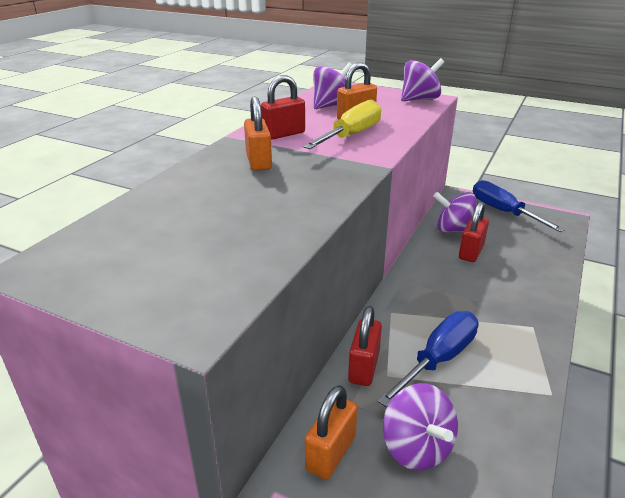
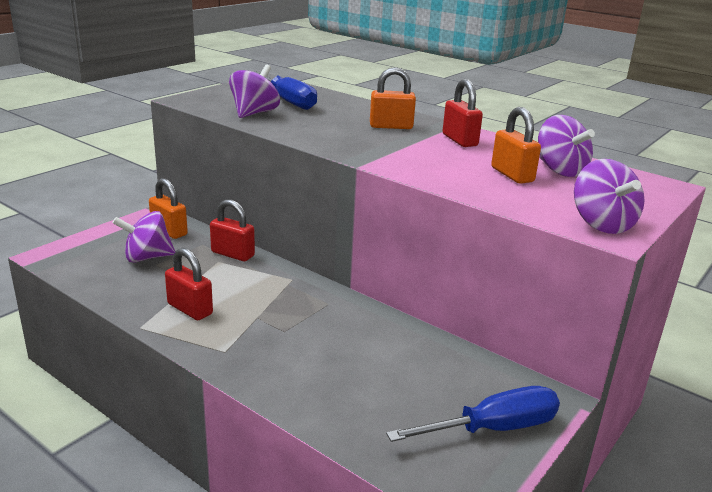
camera: 100 degrees right, 5 degrees down
yellow screwdriver [303,100,381,149] -> none
blue screwdriver [377,311,478,407] -> blue screwdriver moved to [252,71,317,110]
purple spinning top [433,192,476,233] -> purple spinning top moved to [229,65,280,118]
red padlock [459,202,489,262] -> red padlock moved to [165,248,213,320]

